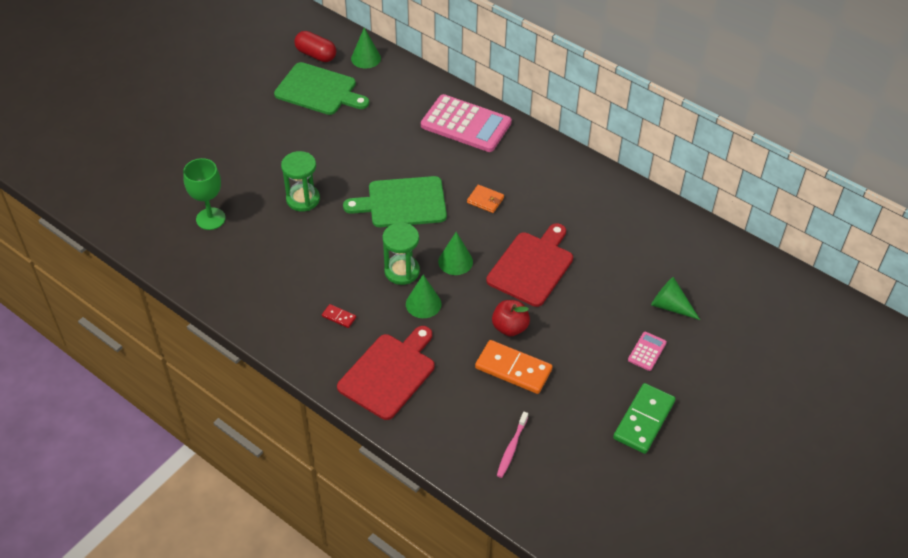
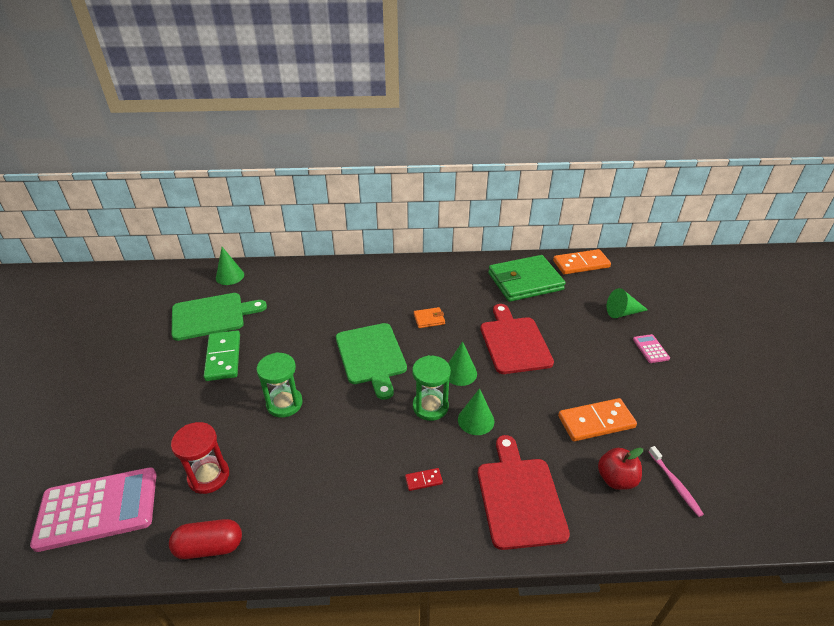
camera: 40 degrees left, 10 degrees down
green goblet [183,158,226,230] -> red hourglass [171,422,229,494]
red capsule [294,31,336,62] -> red capsule moved to [169,519,242,559]
green cutting board [343,176,447,227] -> green cutting board turned 60 degrees counterclockwise [336,323,407,400]
pink calculator [421,94,512,152] -> pink calculator moved to [30,467,156,552]
red apple [492,300,530,336] -> red apple moved to [598,448,643,490]
green domino [613,383,676,454] -> green domino moved to [204,330,240,381]
none -> green wallet [488,255,566,302]
none -> orange domino [553,249,611,274]

